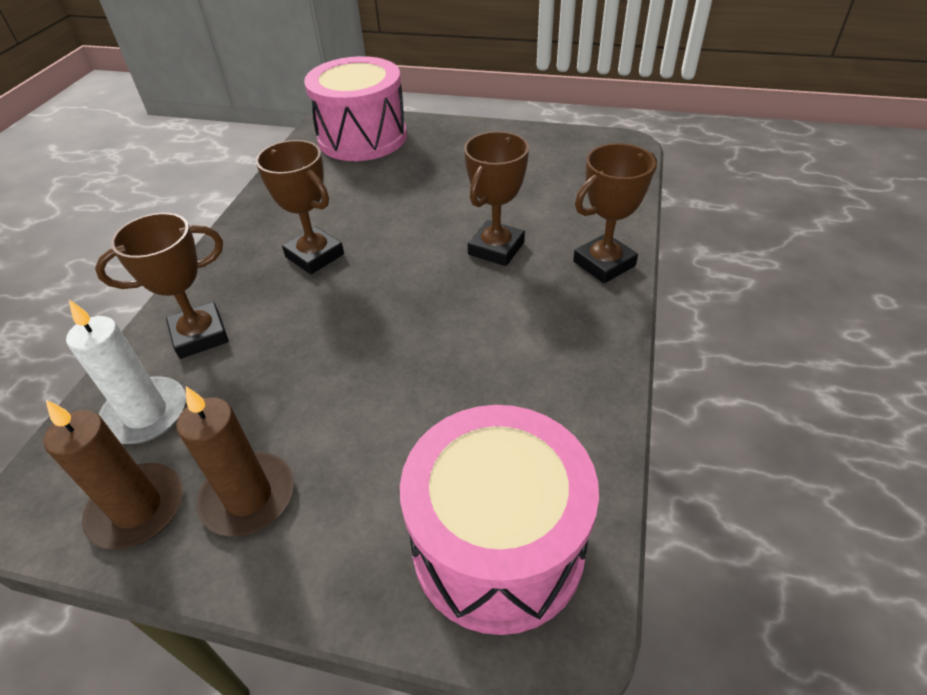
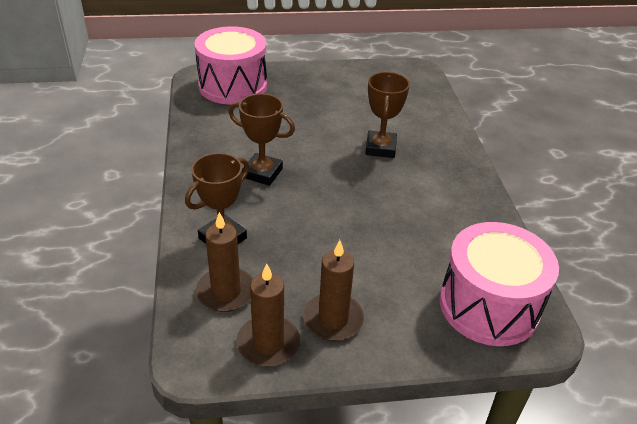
camera: 25 degrees left, 5 degrees down
white candle [66,300,186,444] -> brown candle [196,212,253,312]
brown trophy [573,143,657,283] -> none

